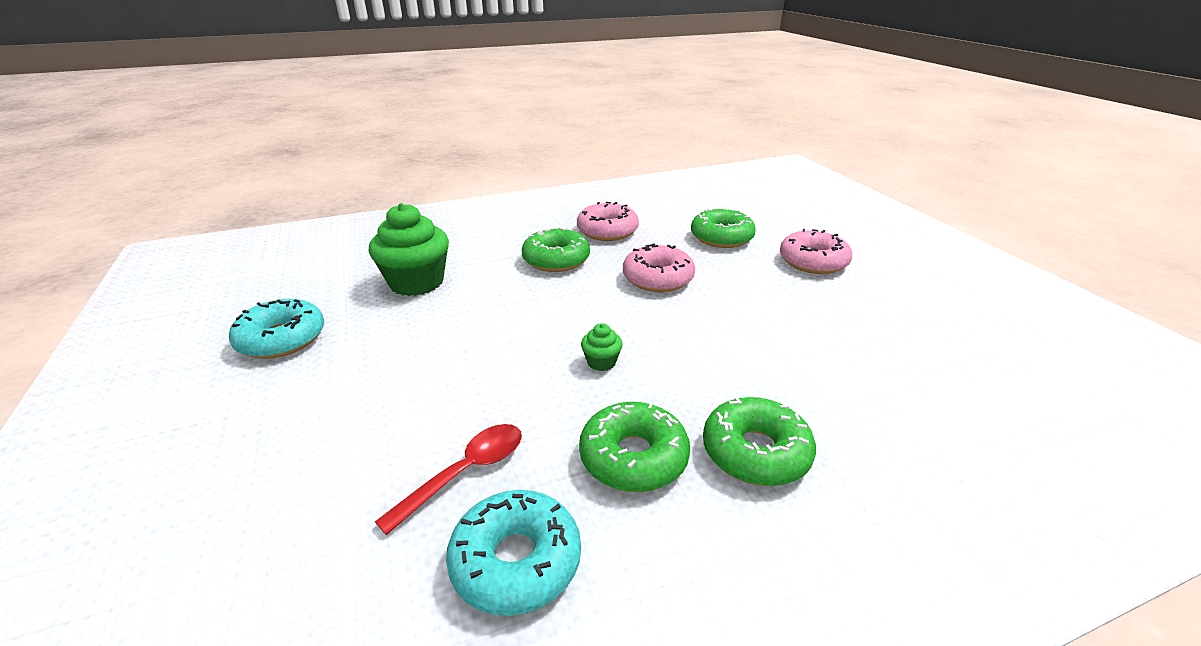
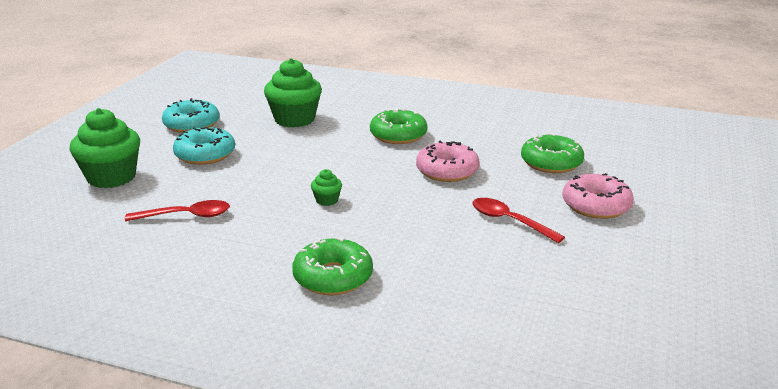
camera: 40 degrees right, 5 degrees down
turquoise donut [446,490,581,616] -> turquoise donut moved to [173,127,235,165]
pink donut [577,202,639,241] -> none
green donut [579,402,690,492] -> none
none -> green cupcake [70,108,140,188]
none -> red spoon [472,198,565,243]

